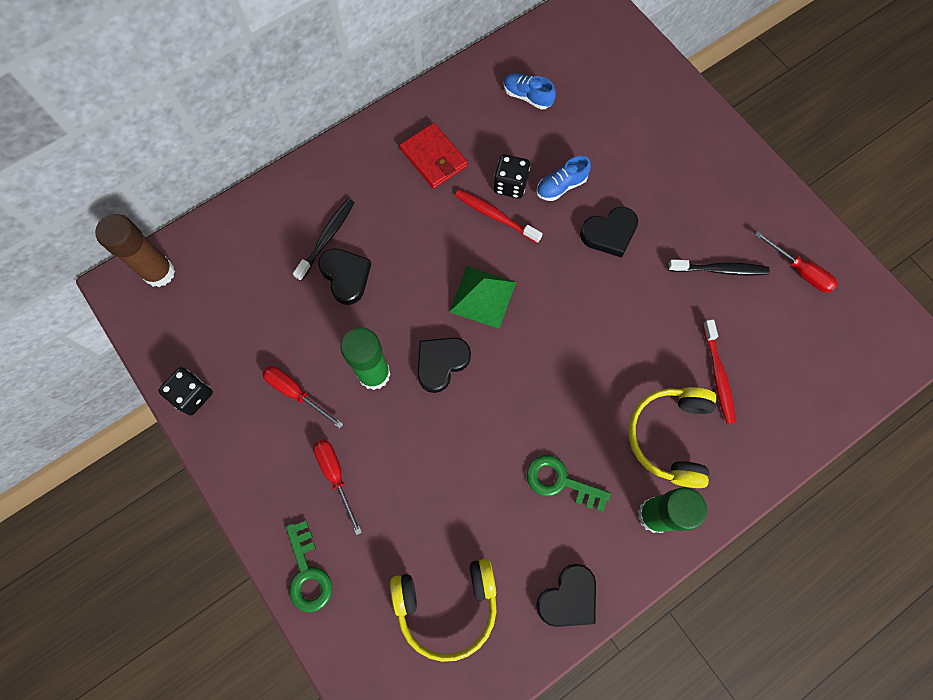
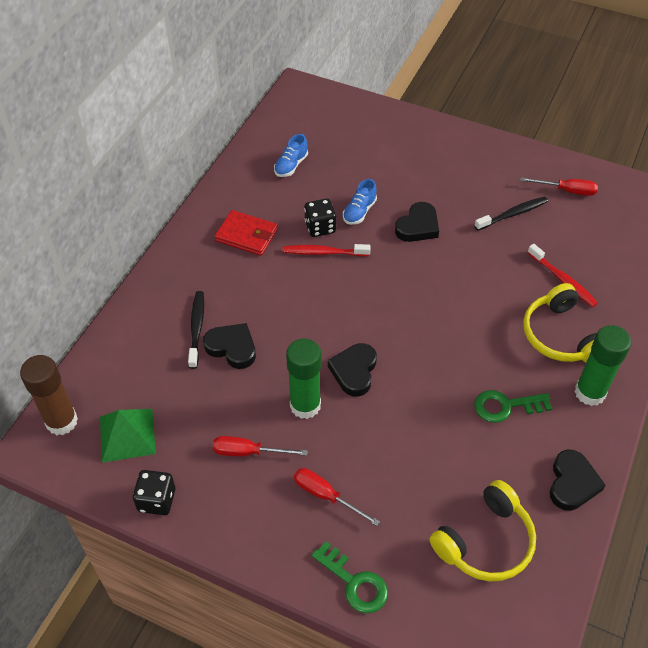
camera: 30 degrees left, 20 degrees down
green pyramid [449,266,516,329] -> green pyramid moved to [100,409,156,463]
blue shoe [503,73,556,110] -> blue shoe turned 60 degrees counterclockwise [274,134,308,177]

